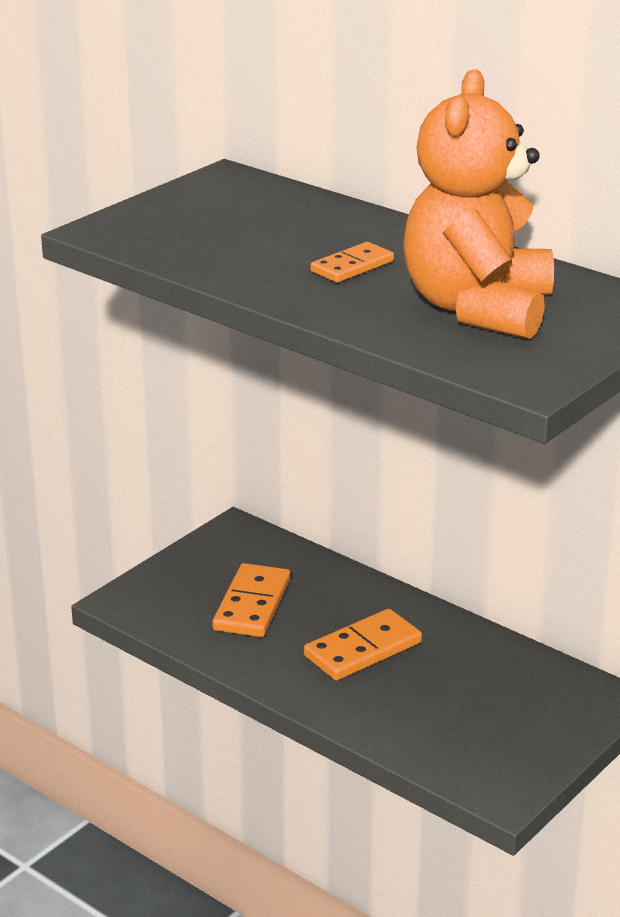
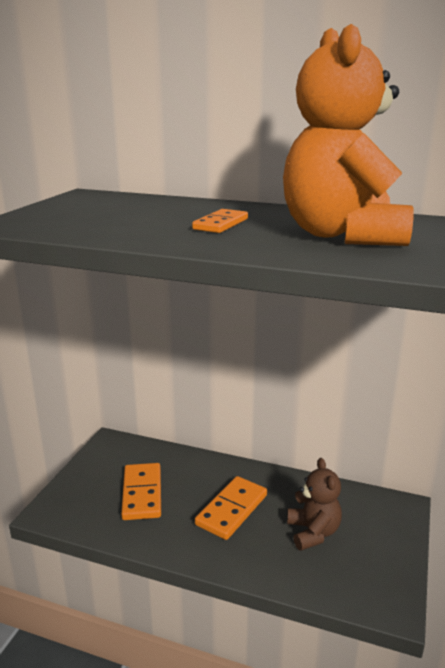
camera: 20 degrees left, 5 degrees down
none -> brown teddy bear [287,458,342,551]

